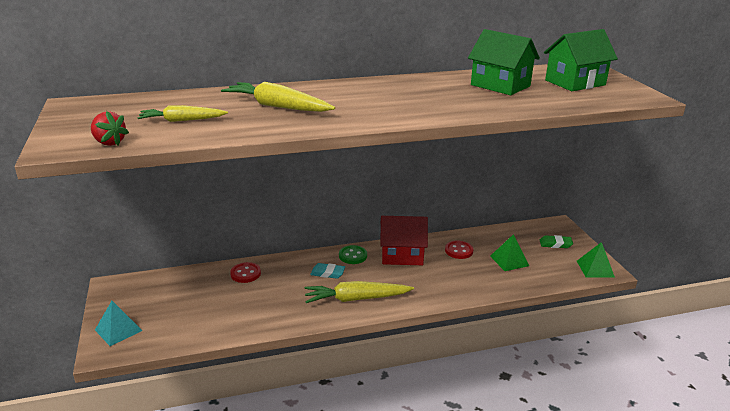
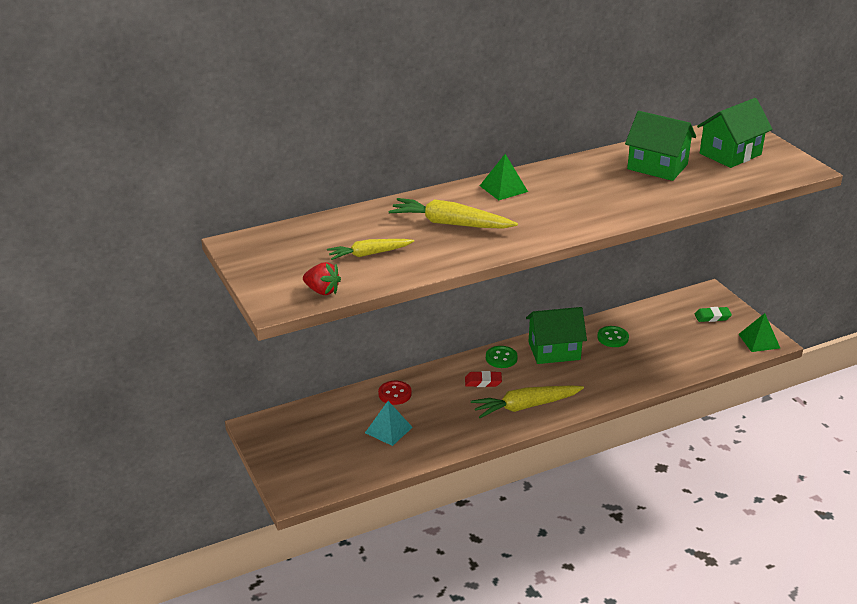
camera: 10 degrees left, 5 degrees up
turquoise pyramid [95,301,142,346] -> turquoise pyramid moved to [365,401,413,446]
turquoise eraser [310,263,345,279] -> red eraser [465,371,502,387]
red house [380,216,428,265] -> green house [526,307,587,364]
red button [445,241,473,259] -> green button [597,326,629,347]
green pyramid [490,234,529,271] -> green pyramid moved to [480,154,528,200]

